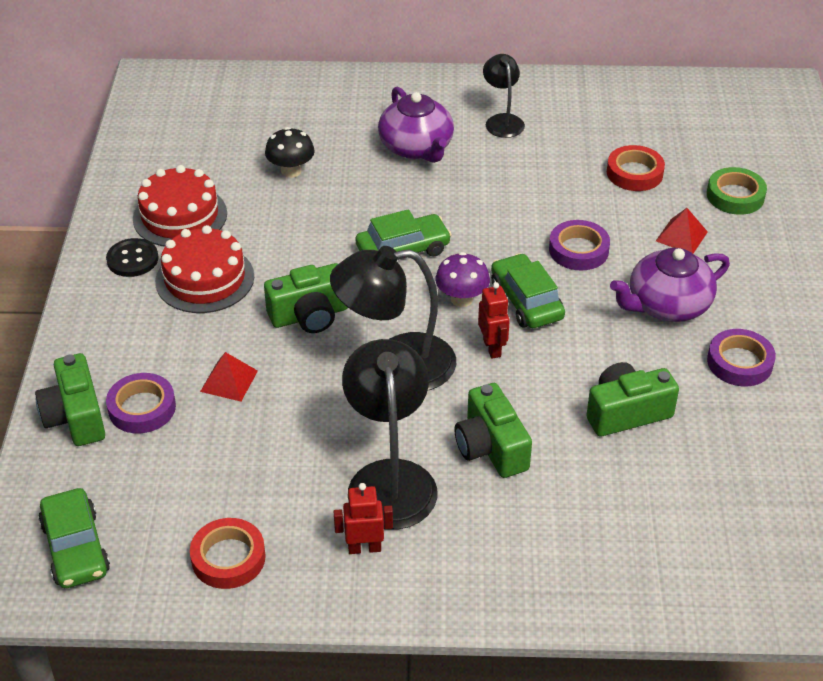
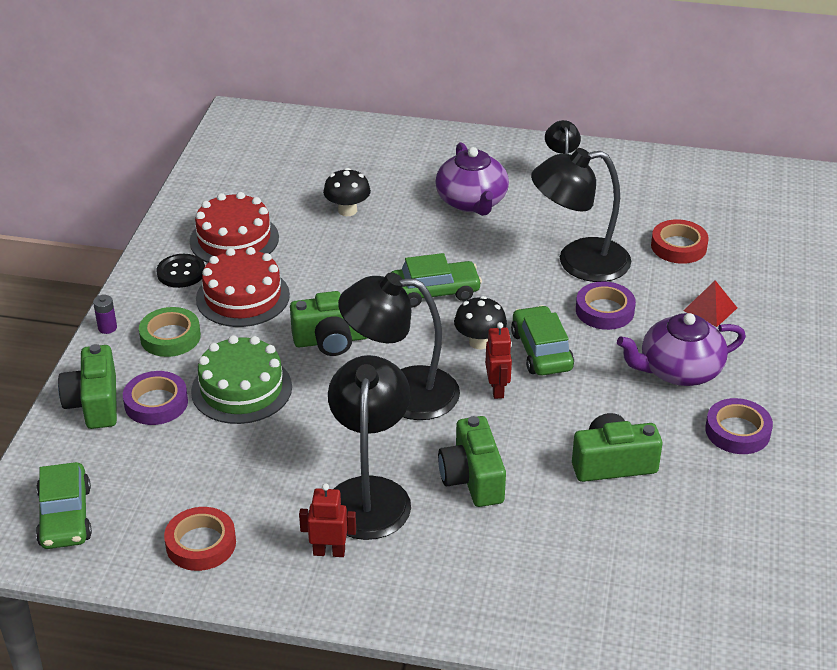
camera: 10 degrees right, 5 degrees down
red pyramid [200,352,258,402] -> green cake [191,335,292,424]
purple mushroom [435,252,490,307] -> black mushroom [454,296,507,349]
green tape [707,167,767,215] -> green tape moved to [139,307,201,357]
none -> purple battery [93,295,117,334]
none -> black lamp [531,148,631,282]

